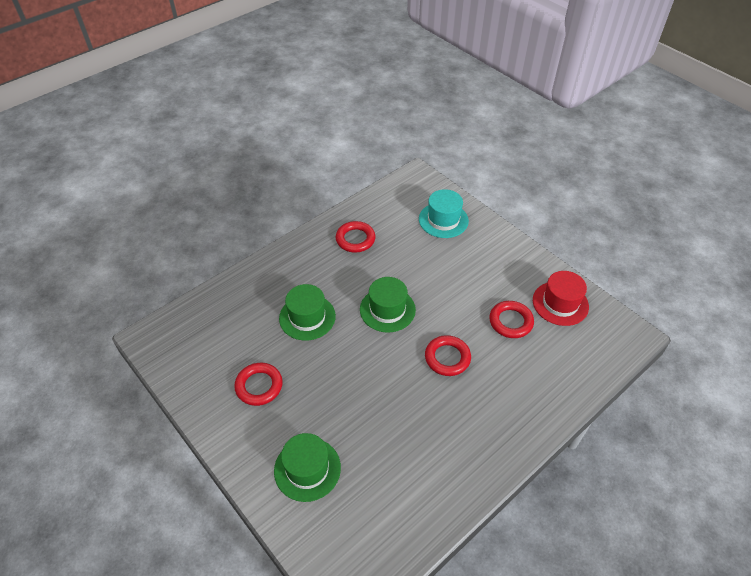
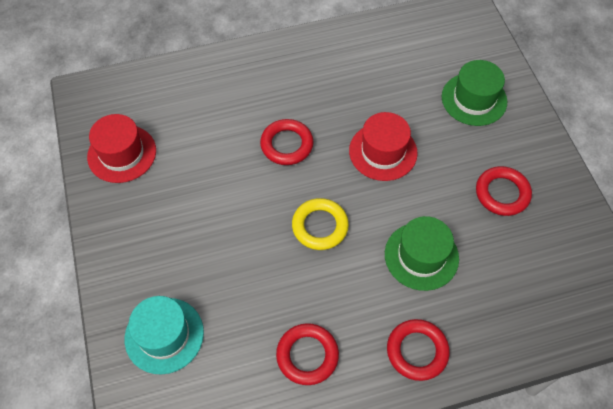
camera: 155 degrees left, 10 degrees up
green hat [360,277,416,333] -> yellow ring [292,198,349,250]
red ring [489,301,534,338] -> red ring moved to [387,319,450,381]
none -> red hat [349,112,418,181]

